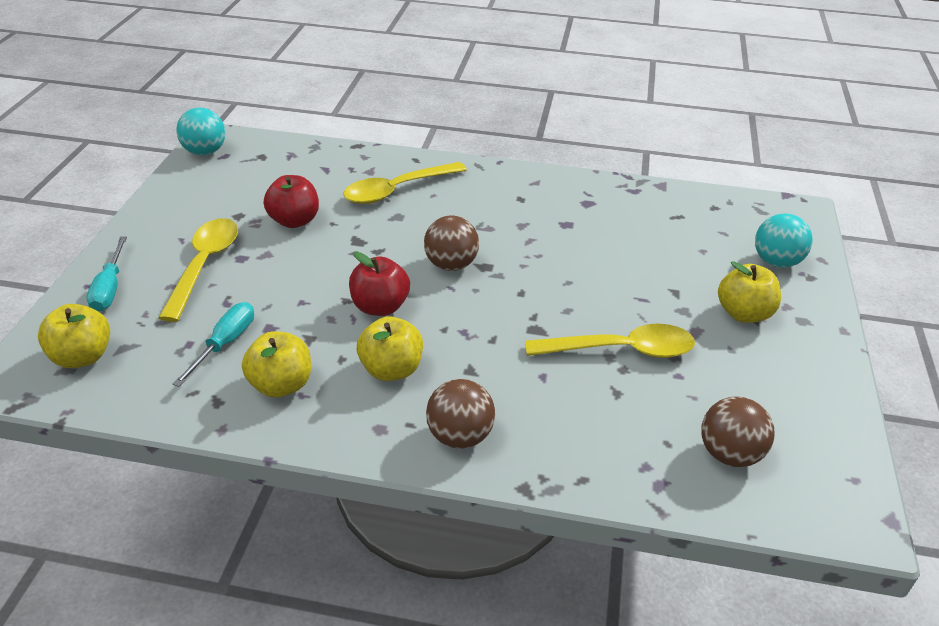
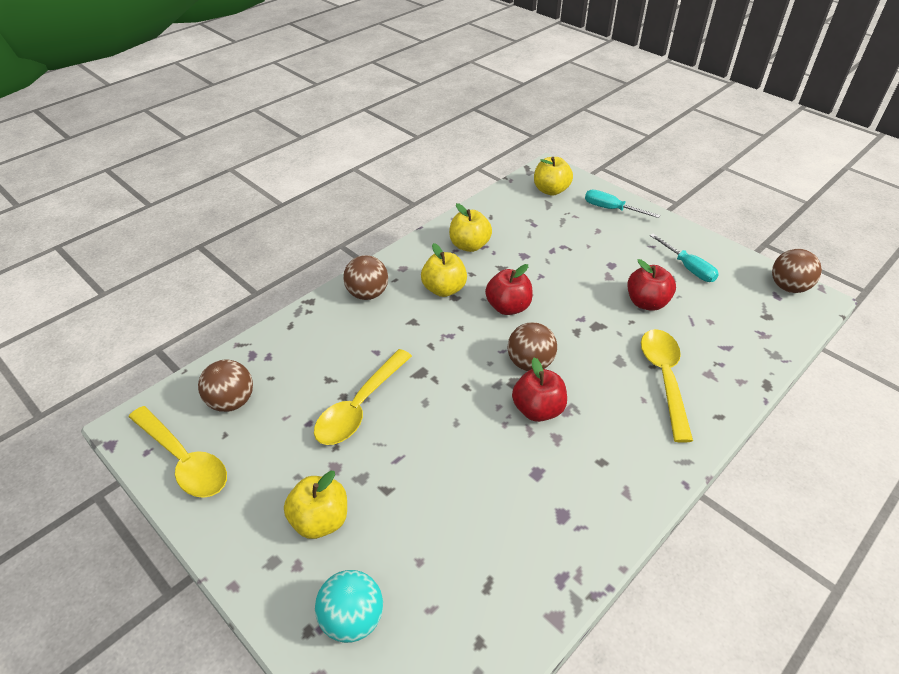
camera: 125 degrees right, 5 degrees up
yellow spoon [158,218,238,322] -> yellow spoon moved to [129,406,227,498]
turquoise screwdriver [173,302,254,387] -> turquoise screwdriver moved to [650,234,719,282]
turquoise ball [176,108,225,155] -> brown ball [772,249,822,293]
none -> red apple [512,357,567,422]

